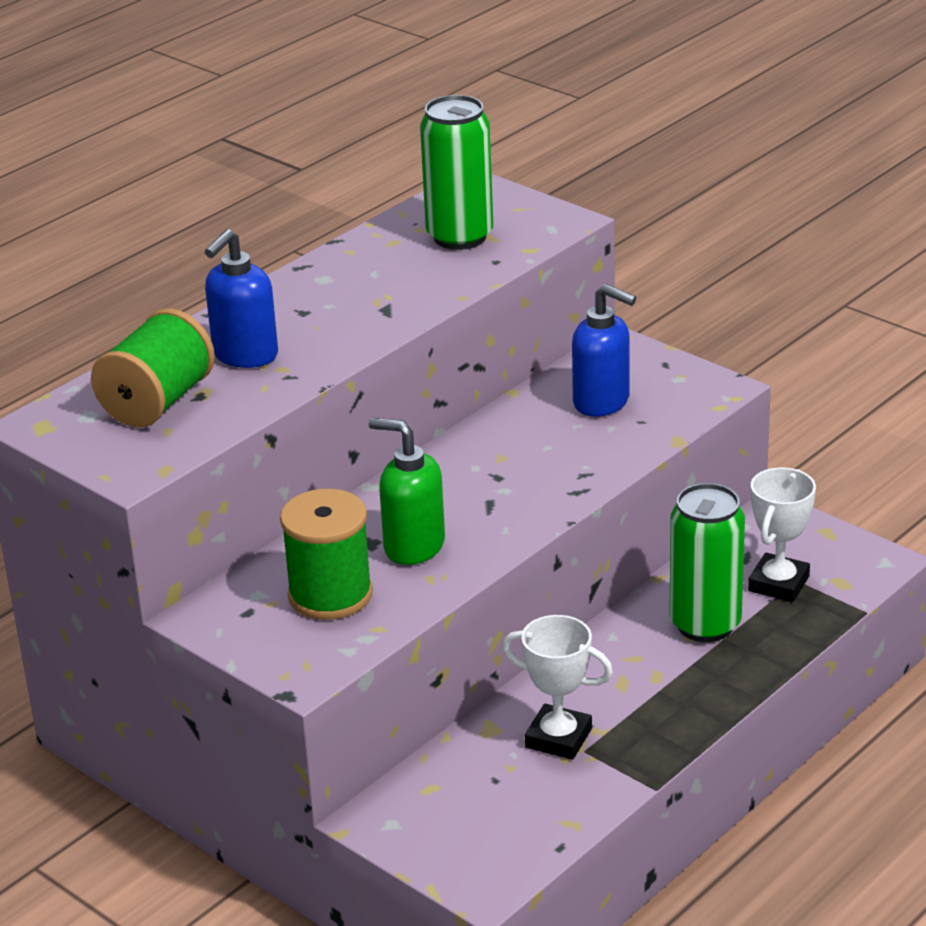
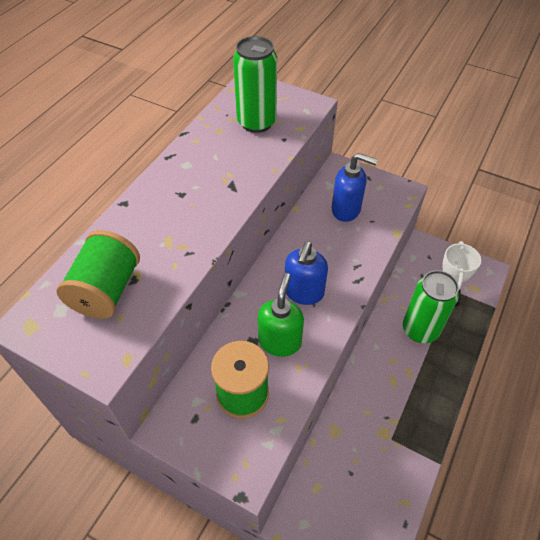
camera: 15 degrees left, 20 degrees up
blue soap dispenser [205,229,278,368] -> blue soap dispenser moved to [285,241,328,305]
green soap dispenser [369,418,445,565] -> green soap dispenser turned 90 degrees clockwise [258,273,304,357]
white trophy [502,615,613,760] -> none

